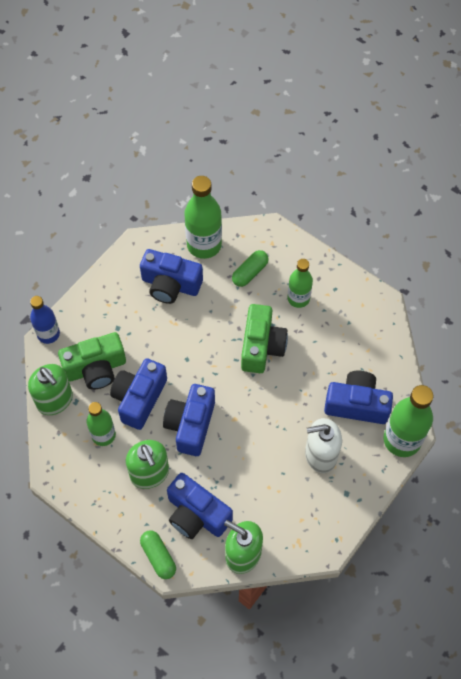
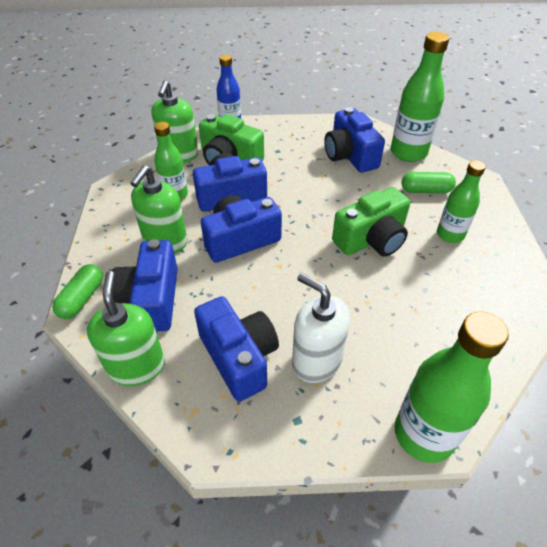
camera: 50 degrees right, 15 degrees down
blue camera [324,371,393,424] -> blue camera moved to [194,296,279,402]

